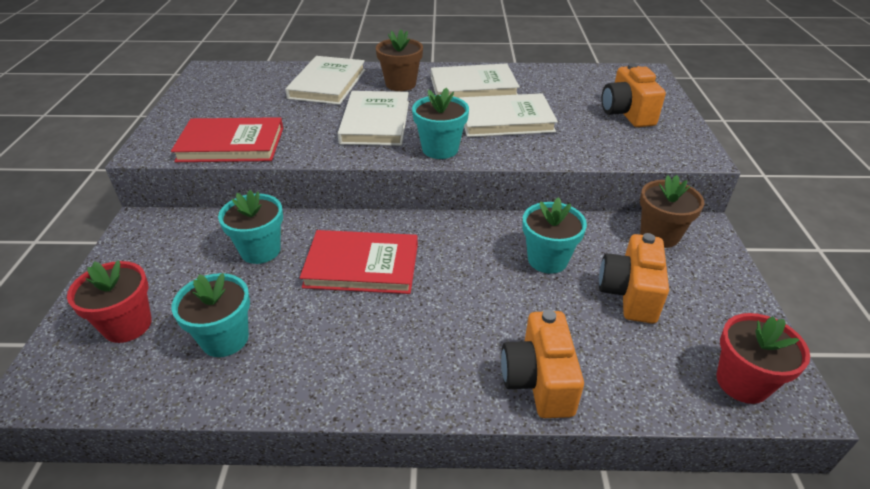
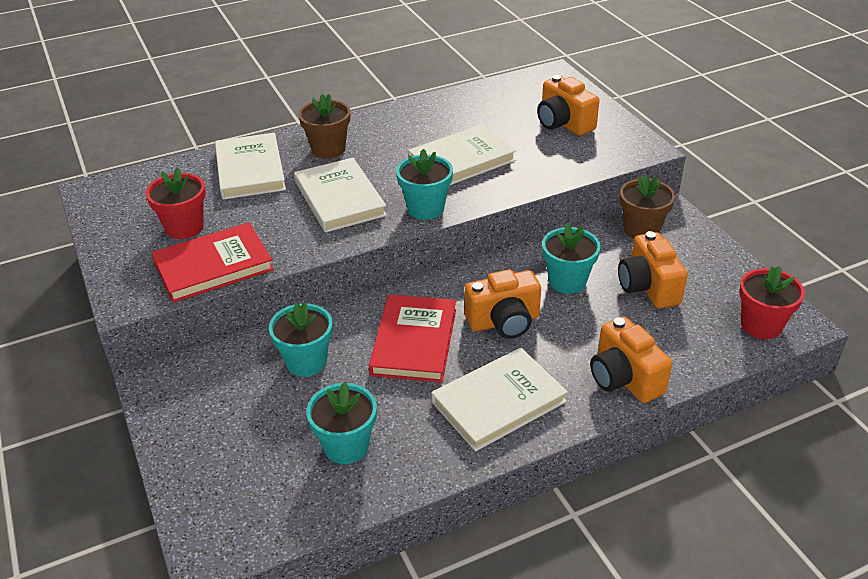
camera: 25 degrees left, 0 degrees up
red flower pot [67,260,152,343] -> red flower pot moved to [145,167,206,239]
red book [300,230,418,294] -> red book turned 60 degrees counterclockwise [369,294,456,383]
white book [431,63,520,98] -> white book moved to [431,348,568,452]
none -> orange camera [465,270,541,339]

